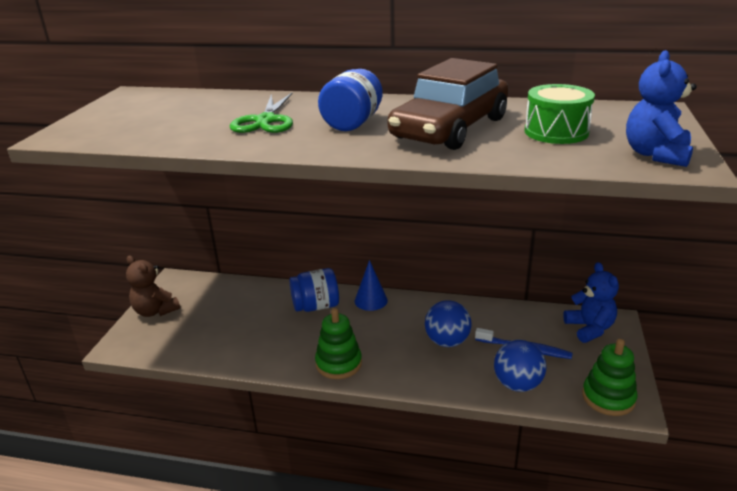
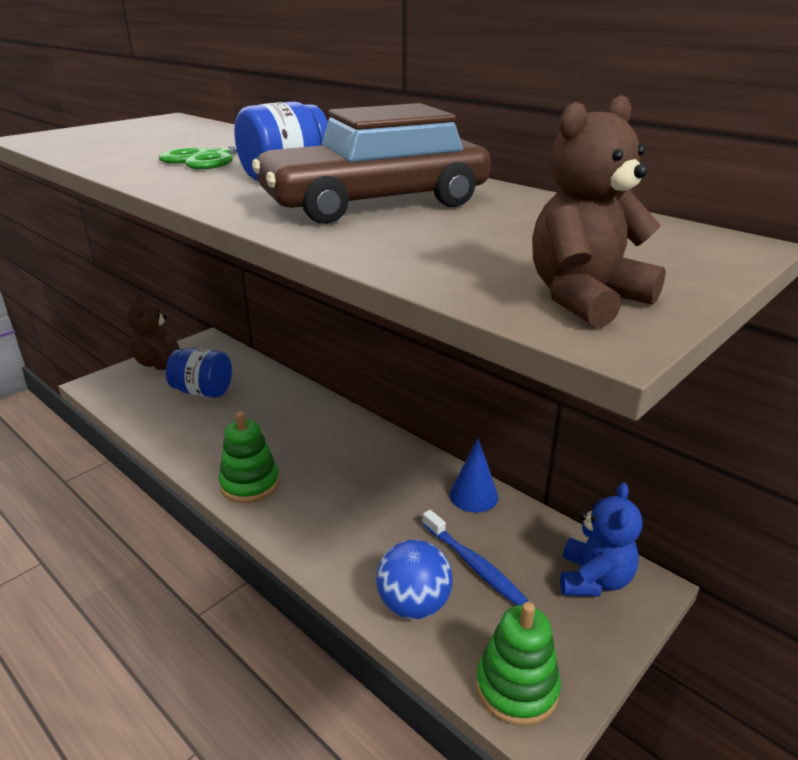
camera: 30 degrees right, 0 degrees up
blue jar [290,268,339,312] -> blue jar moved to [166,348,232,398]
blue cone [355,260,388,311] -> blue cone moved to [449,438,498,513]
blue ball [425,300,471,347] -> none
green drum [525,84,595,144] -> none
blue teddy bear [626,50,697,167] -> brown teddy bear [532,95,666,328]

